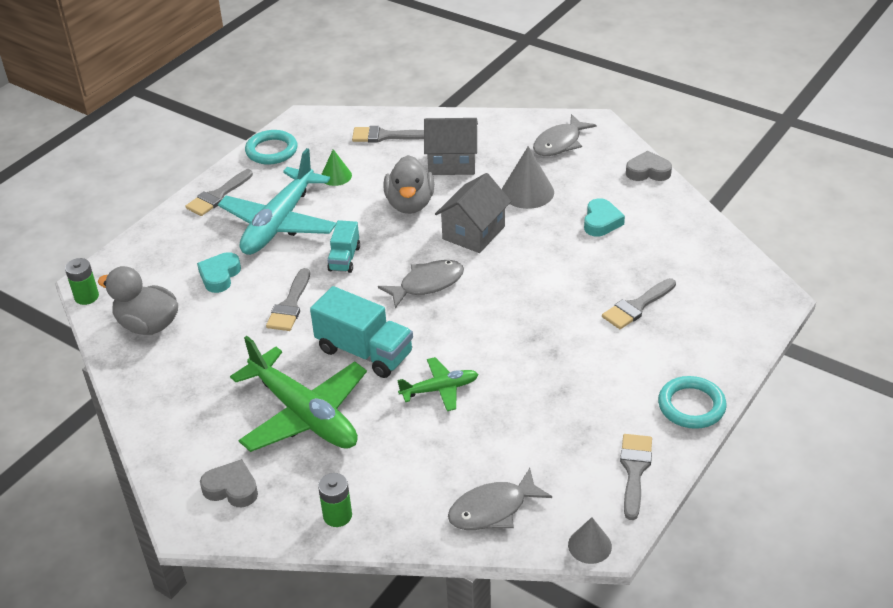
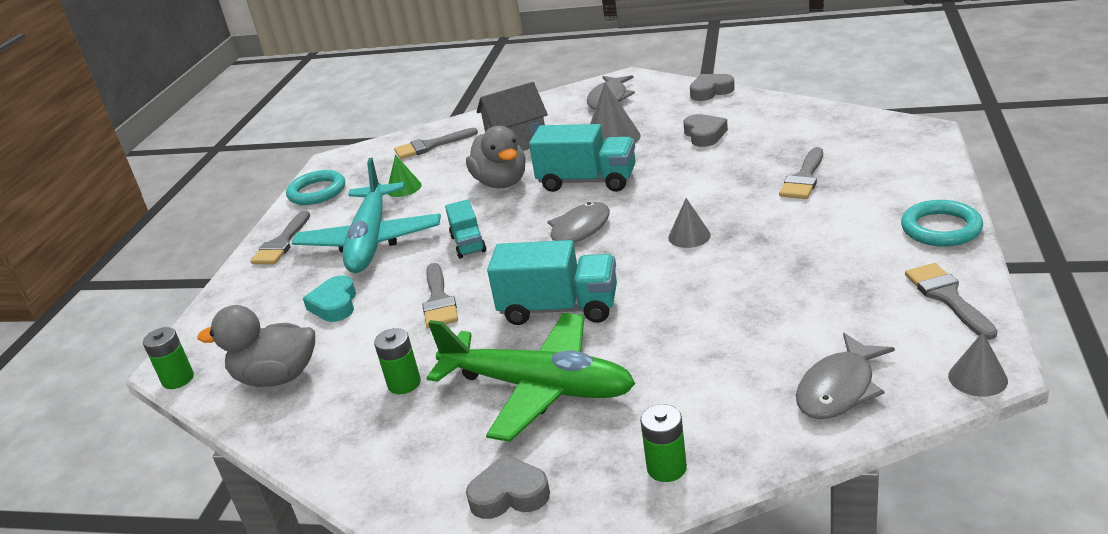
camera: 20 degrees left, 10 degrees down
green plane [397,357,478,411] -> none
grey house [435,173,511,253] -> turquoise truck [529,124,635,192]
turquoise heart [584,198,625,237] -> grey heart [683,114,728,147]
none -> green battery [374,328,421,394]
none -> grey cone [668,198,711,248]

